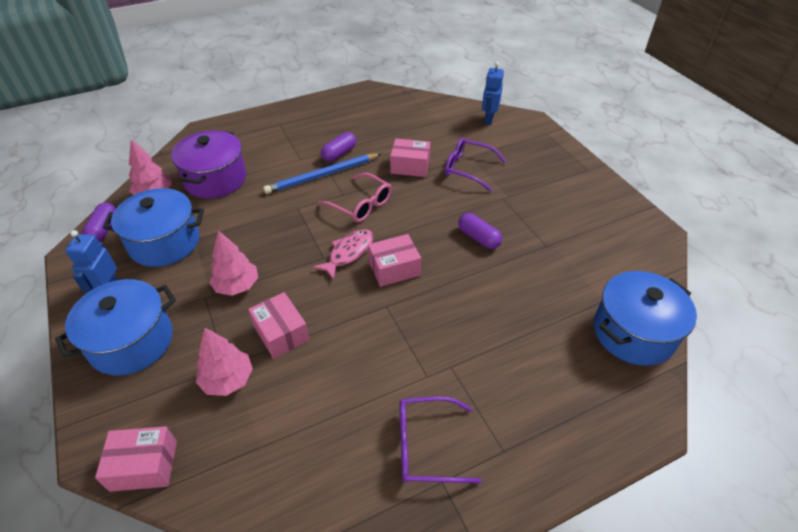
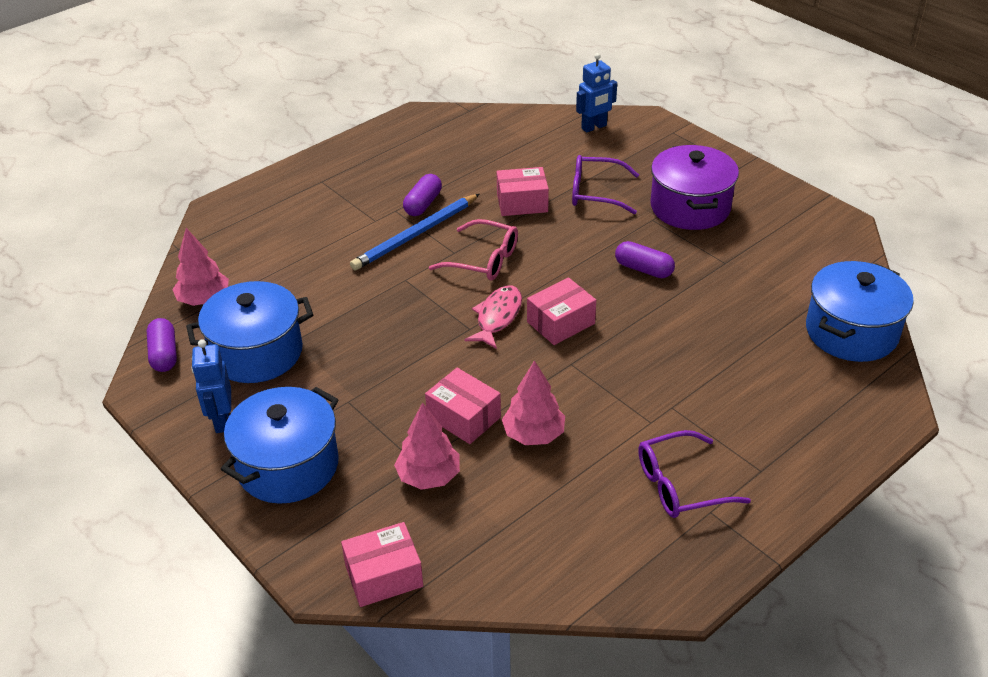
camera: 15 degrees left, 5 degrees down
purple pot [171,130,246,198] -> purple pot moved to [650,145,739,230]
pink tree [209,230,258,296] -> pink tree moved to [502,360,565,445]
blue robot [482,62,504,125] -> blue robot turned 120 degrees counterclockwise [576,53,617,133]

